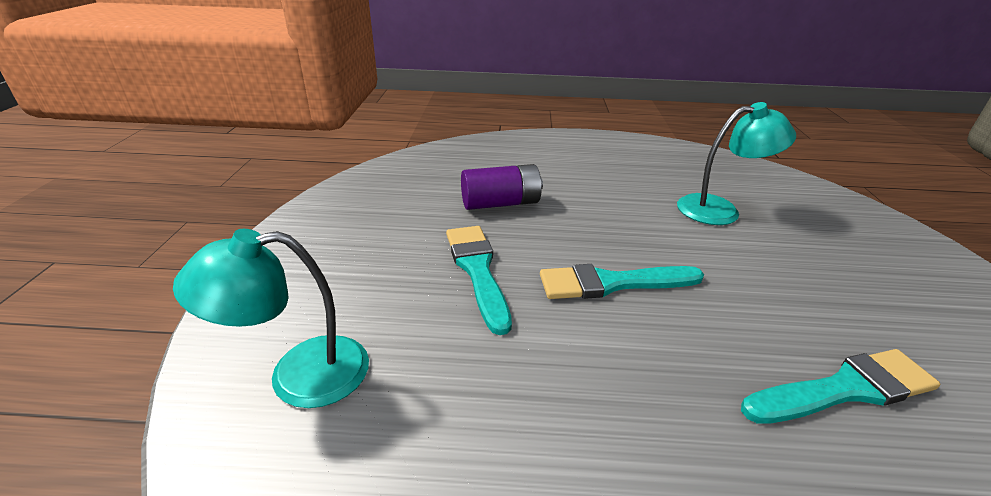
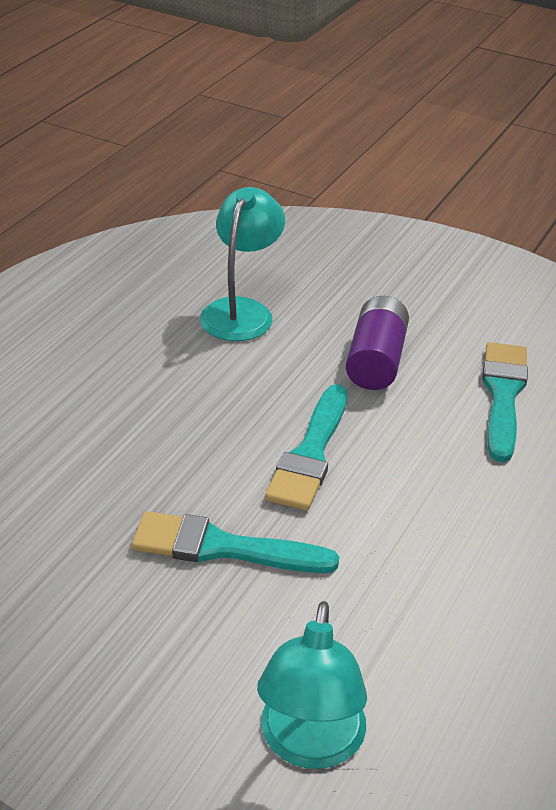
camera: 65 degrees left, 5 degrees up
purple battery [461,164,543,210] -> purple battery moved to [346,296,409,390]

